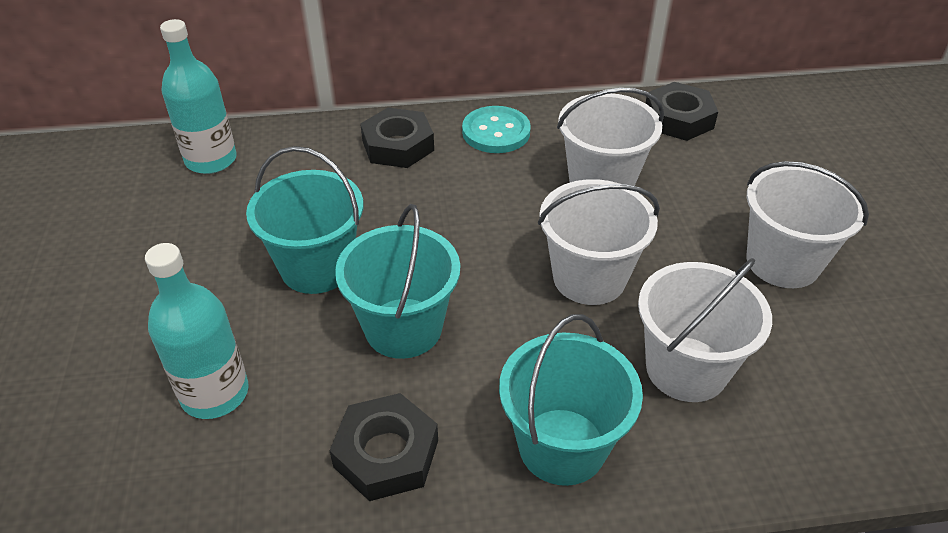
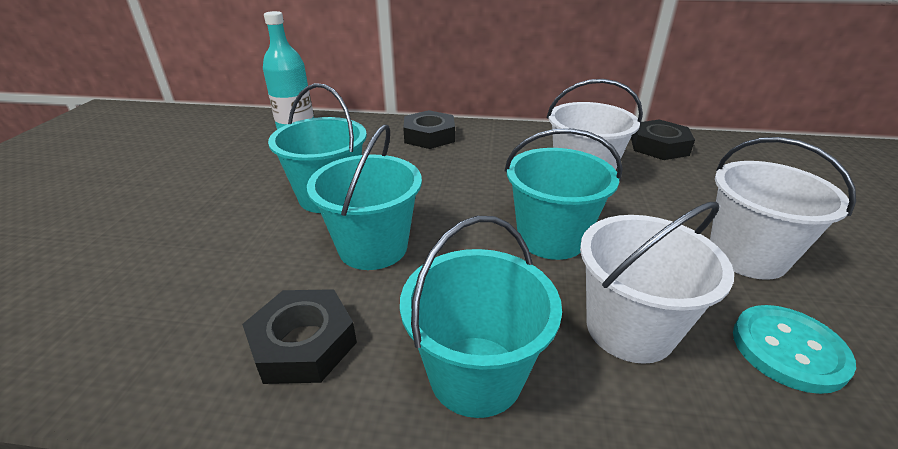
camera: 15 degrees right, 10 degrees down
turquoise bottle [145,243,249,419] -> none
turquoise button [462,106,531,153] -> turquoise button moved to [733,305,856,394]
white bucket [538,179,660,305] -> turquoise bucket [505,128,623,260]

